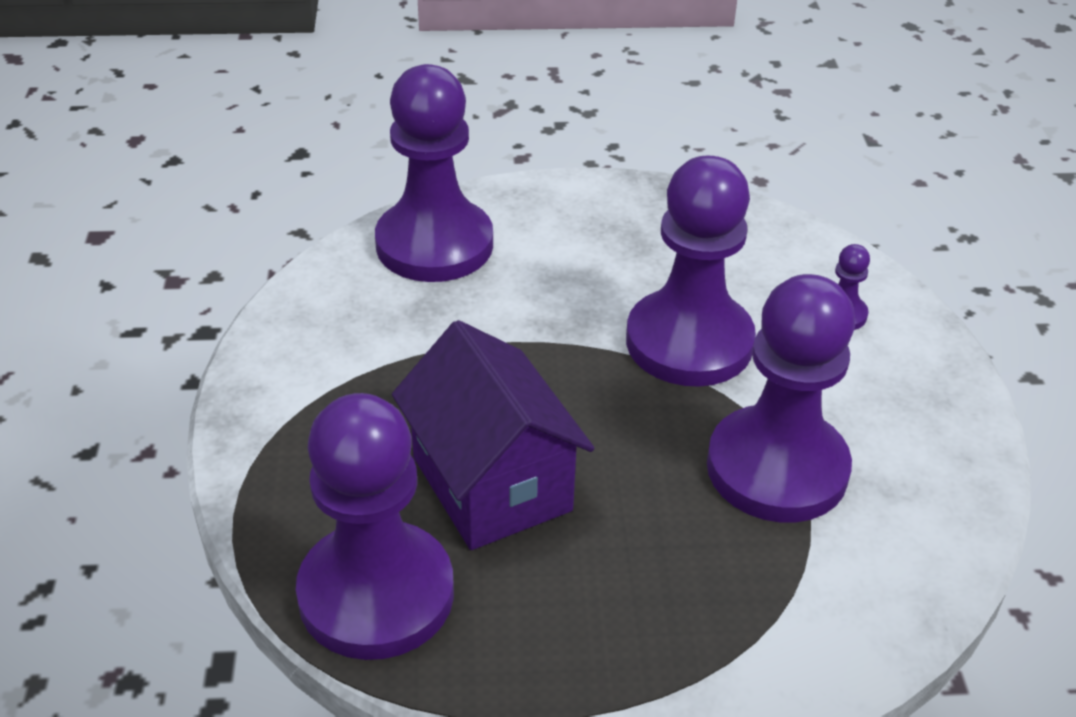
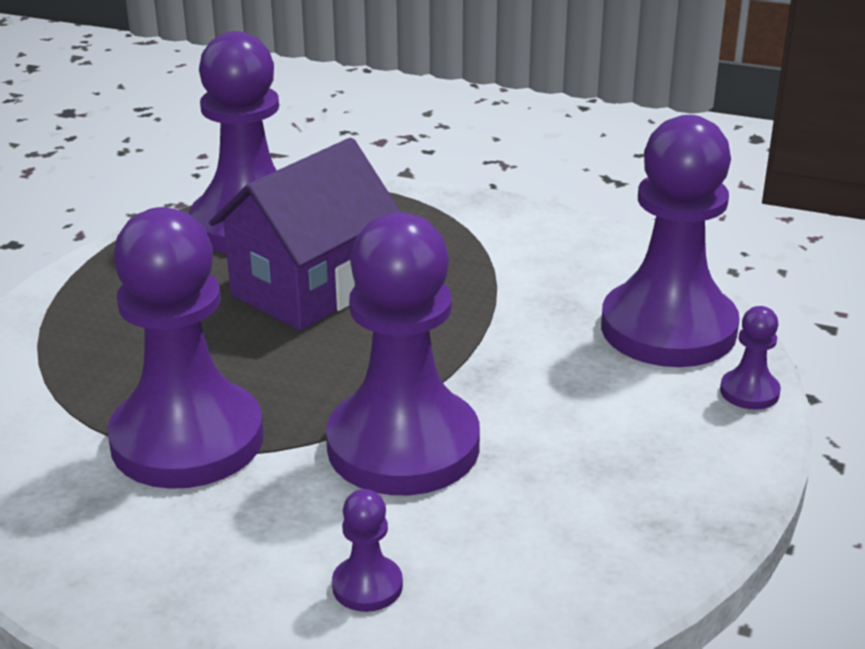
camera: 115 degrees right, 10 degrees down
purple house [392,320,594,550] -> purple house turned 45 degrees counterclockwise [209,138,401,331]
none -> purple pawn [720,306,781,410]

